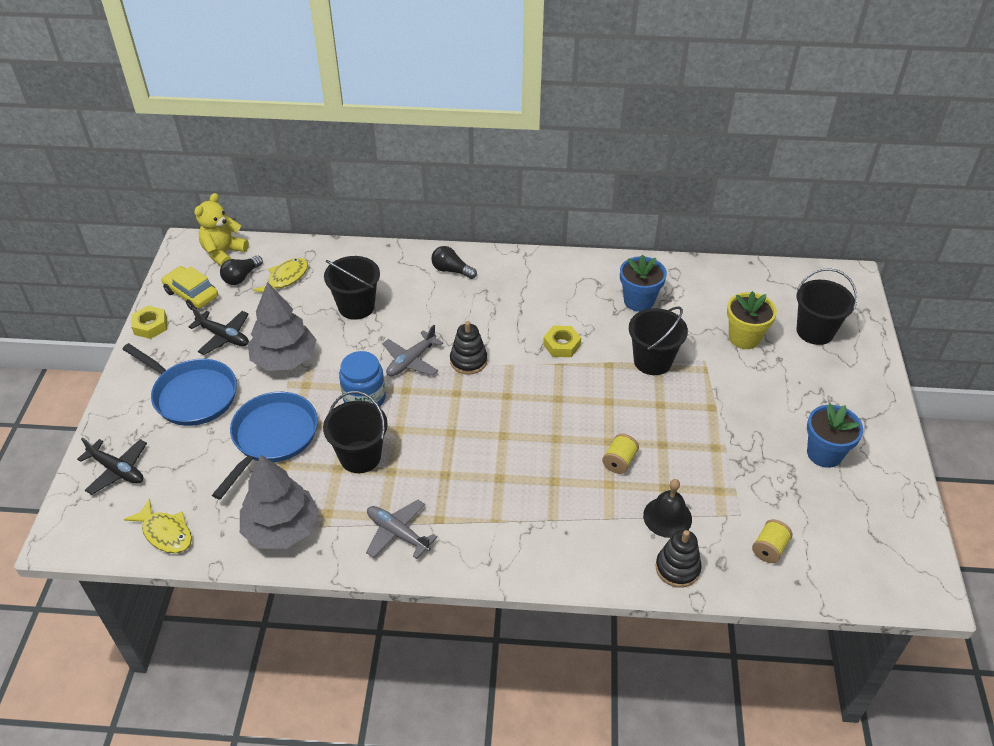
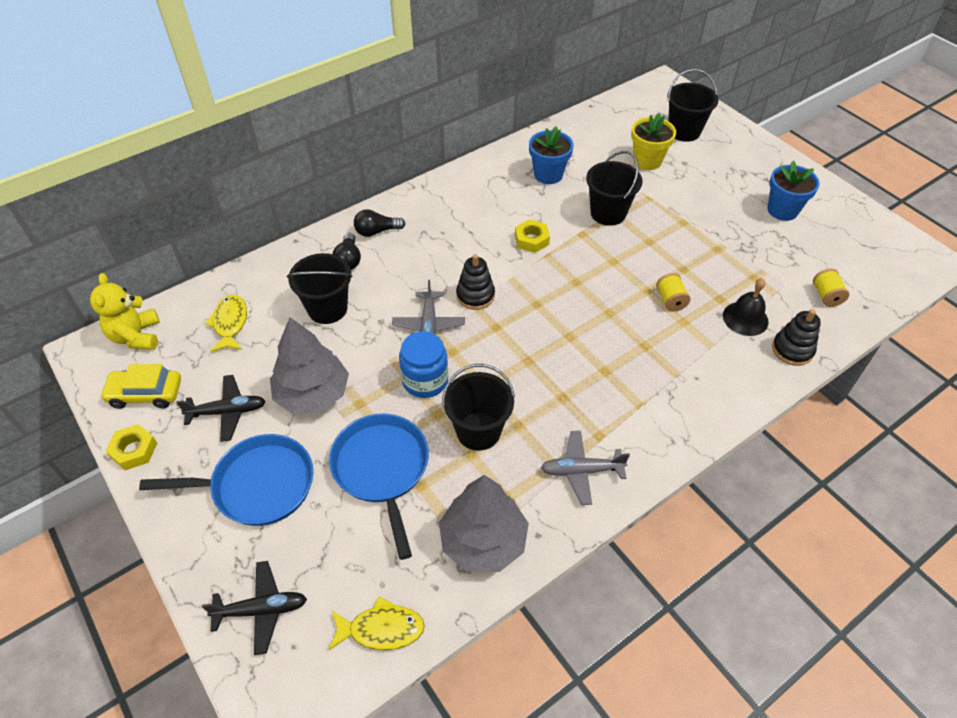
camera: 40 degrees left, 5 degrees up
black light bulb [220,255,263,285] -> black light bulb moved to [333,232,361,270]

